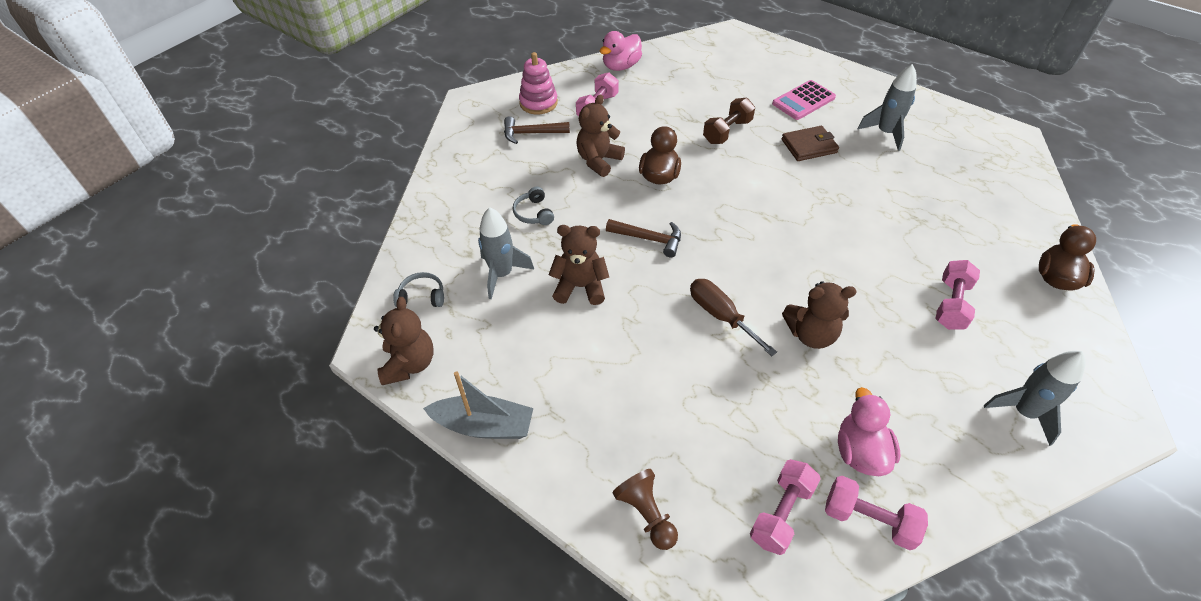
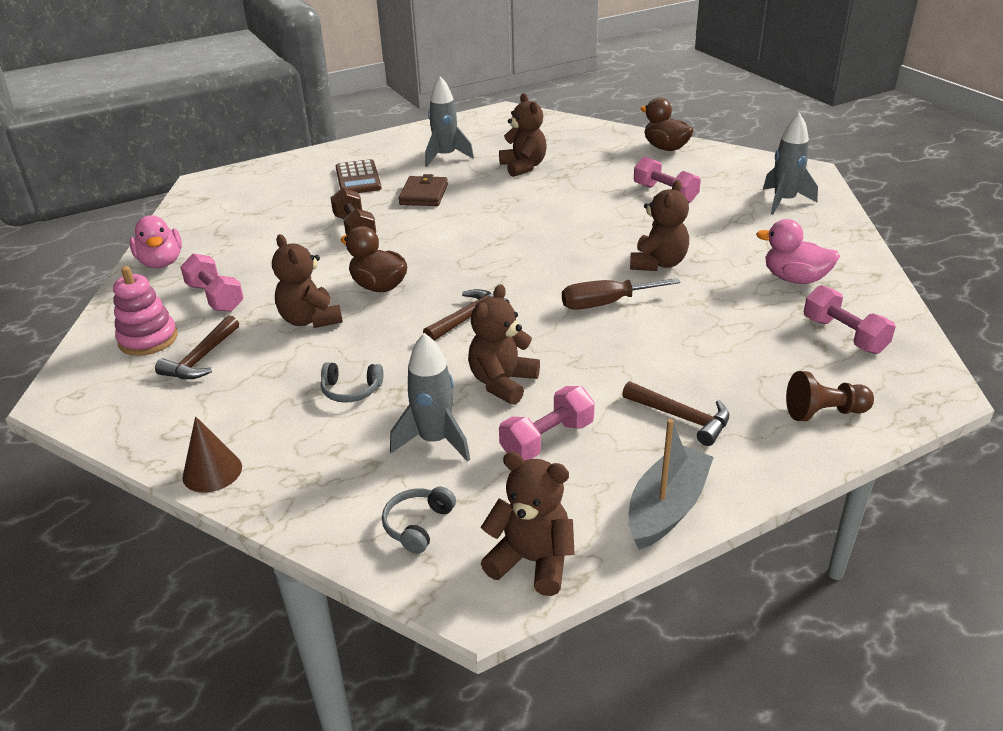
camera: 65 degrees left, 15 degrees down
pink calculator [772,80,836,120] -> brown calculator [336,159,382,193]
pink dumbbell [825,476,928,550] -> pink dumbbell moved to [499,386,595,461]
none -> brown cone [183,416,242,493]
none -> brown teddy bear [499,93,547,177]
none -> brown hammer [622,381,729,446]

